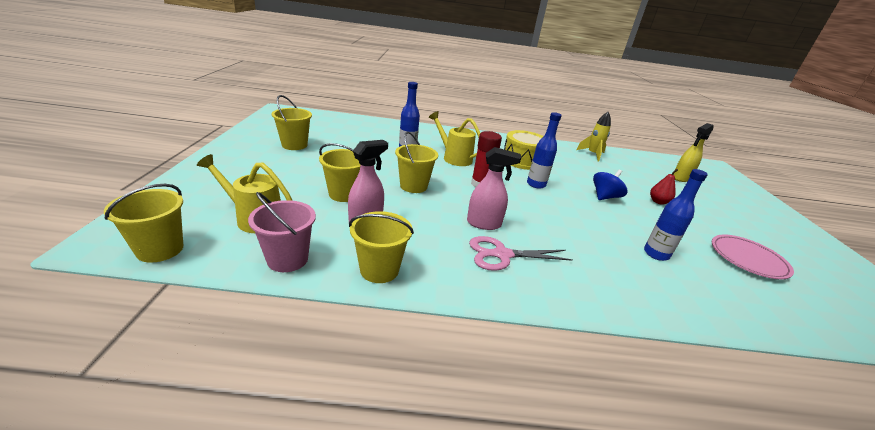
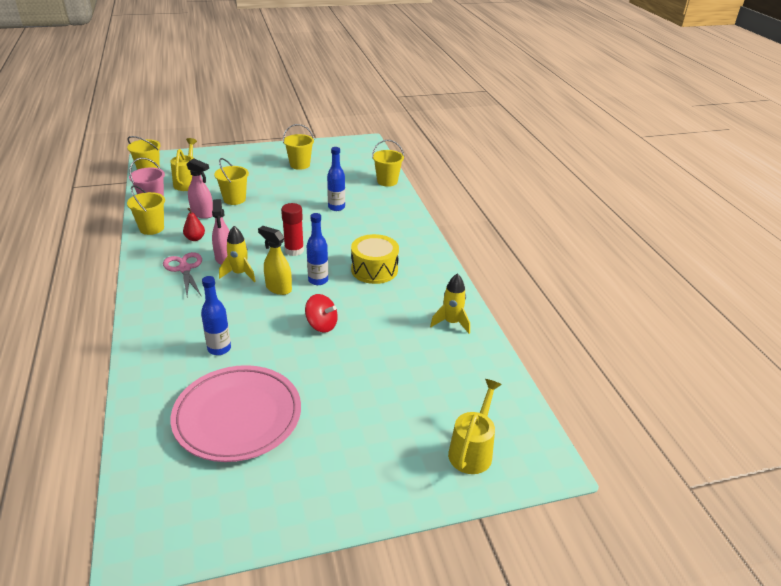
camera: 75 degrees right, 5 degrees up
yellow bucket [395,131,438,193] -> yellow bucket moved to [372,140,404,187]
yellow watering can [429,111,480,166] -> yellow watering can moved to [448,379,502,474]
blue spinning top [593,170,627,200] -> red spinning top [305,294,338,333]
red pear [650,169,678,205] -> red pear moved to [183,208,205,241]
yellow spray bottle [673,123,714,182] -> yellow spray bottle moved to [258,226,292,295]
pink plate [712,234,794,279] -> pink plate [171,365,301,462], size x1.68
none -> yellow rocket [219,226,256,282]

